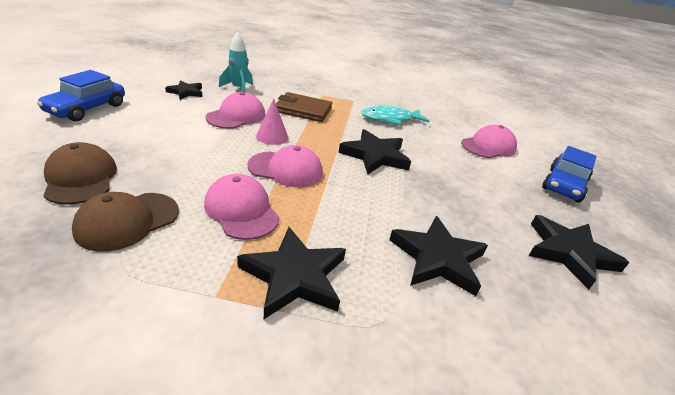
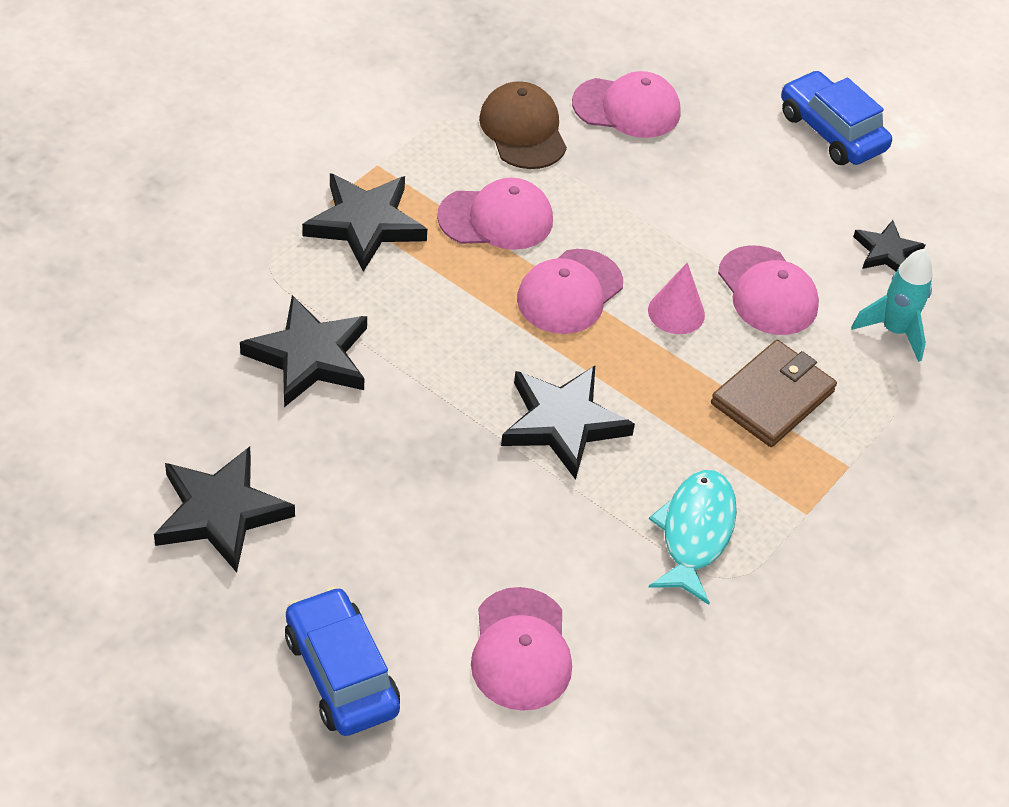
camera: 120 degrees right, 15 degrees up
brown cap [43,142,117,205] -> pink cap [572,71,680,138]

